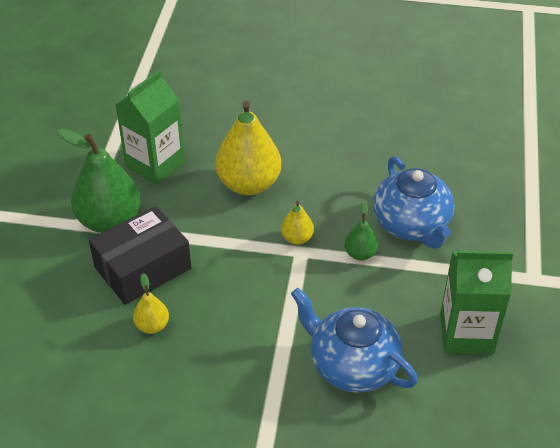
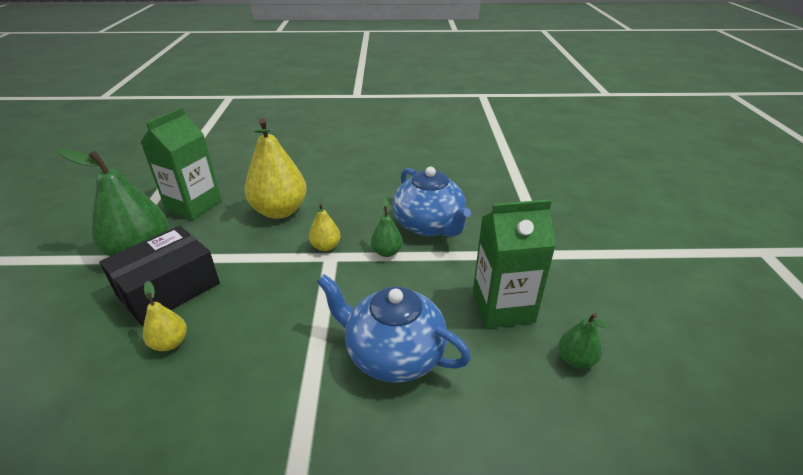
camera: 10 degrees left, 10 degrees down
none -> green pear [558,313,609,369]

